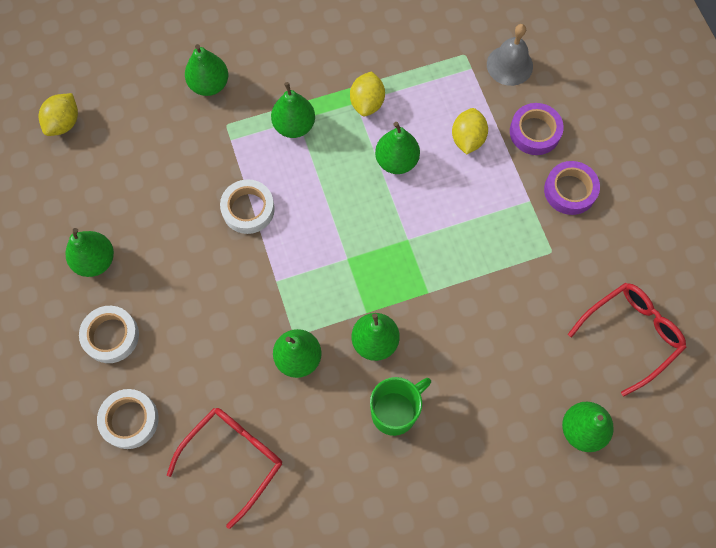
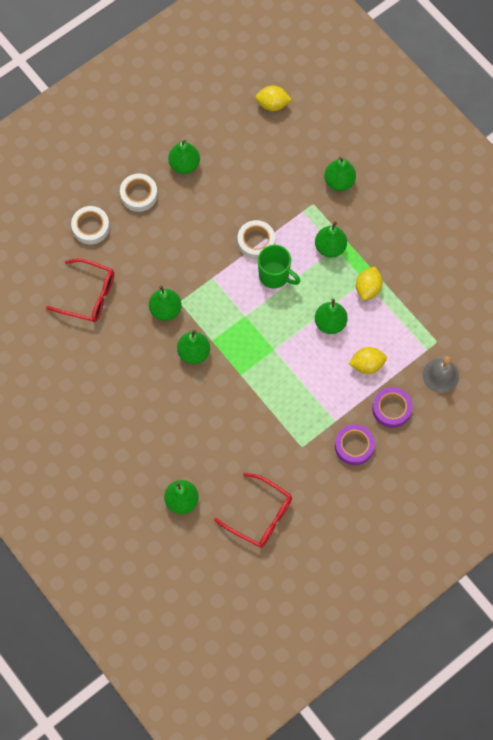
camera: 70 degrees right, 0 degrees up
yellow lemon [350,71,385,117] -> yellow lemon turned 60 degrees counterclockwise [356,267,383,301]
green mug [370,377,431,436] -> green mug moved to [258,245,300,288]

